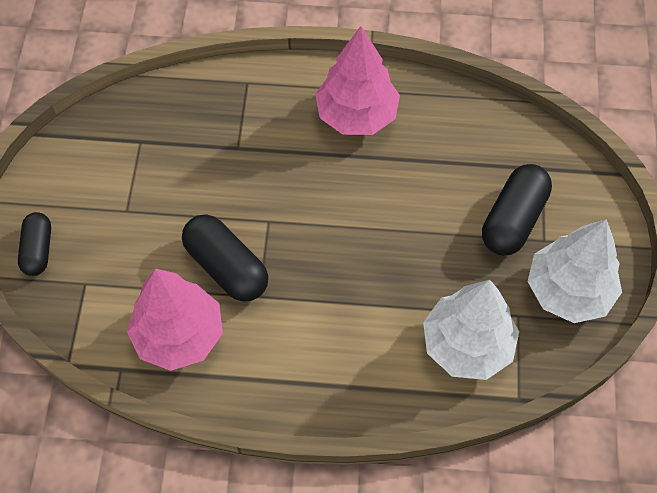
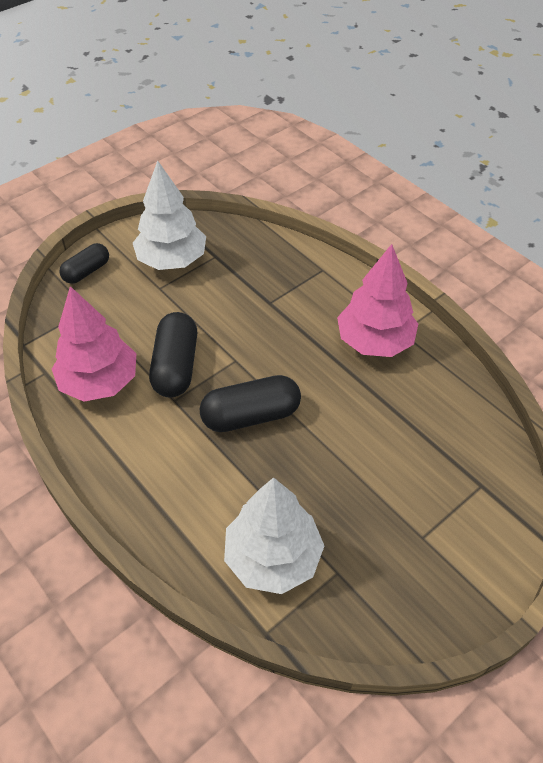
camera: 45 degrees right, 10 degrees down
black capsule [482,164,552,256] -> black capsule moved to [200,375,301,432]
white tree [527,219,622,323] -> white tree moved to [133,160,206,270]

